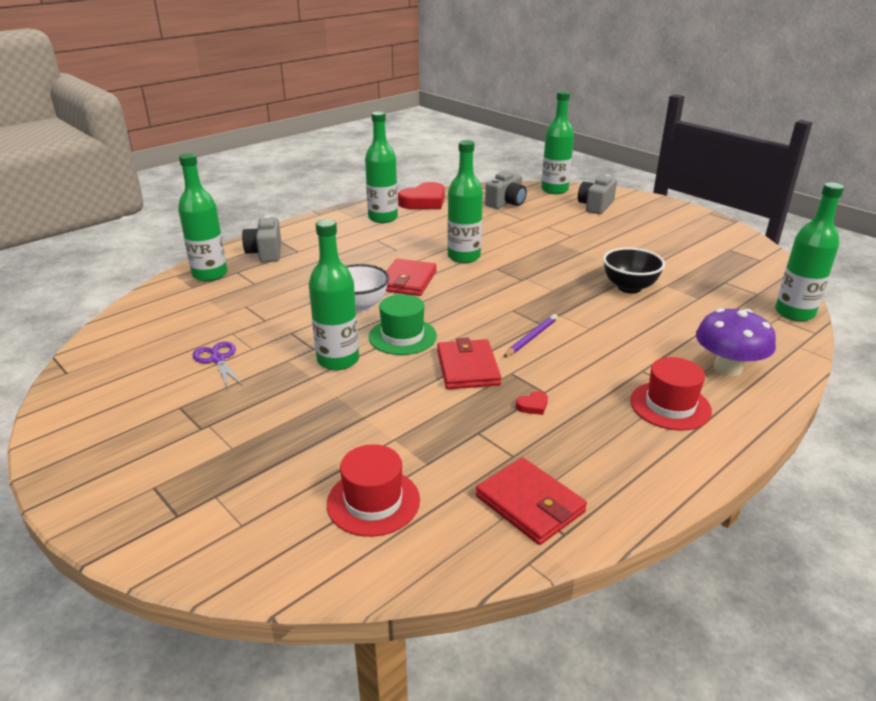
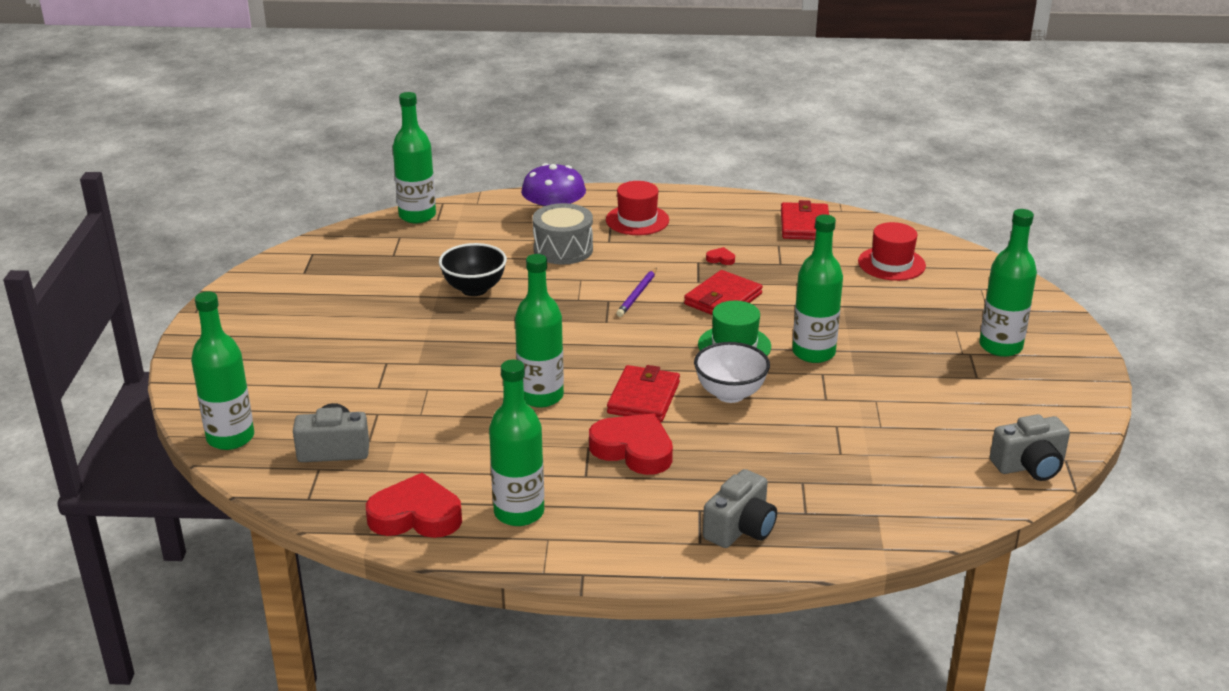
camera: 135 degrees left, 0 degrees up
green bottle [178,153,227,281] -> green bottle moved to [979,209,1037,357]
purple scissors [192,341,243,388] -> none
red wallet [386,259,437,296] -> red wallet turned 45 degrees counterclockwise [607,365,680,422]
purple pencil [504,314,558,357] -> purple pencil turned 60 degrees counterclockwise [616,268,657,317]
grey camera [578,175,617,214] -> grey camera moved to [990,414,1070,481]
none -> grey drum [532,203,593,265]
none -> red heart [589,413,673,475]

